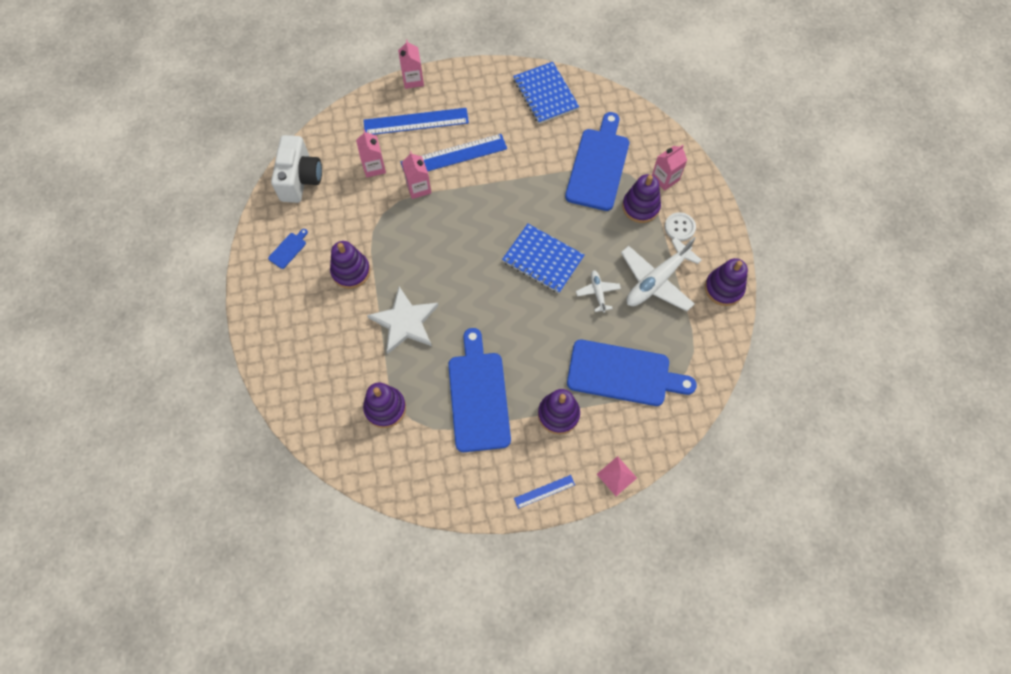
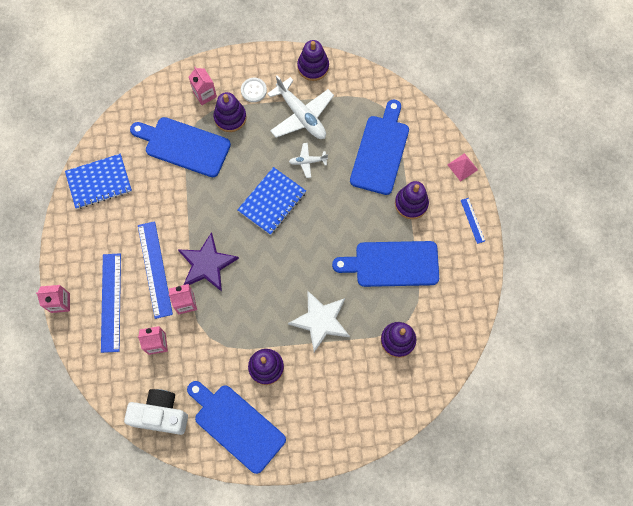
camera: 85 degrees left, 5 degrees up
blue cutting board [268,229,308,269] -> blue cutting board [187,381,286,474], size x2.48
none -> purple star [178,232,239,292]

